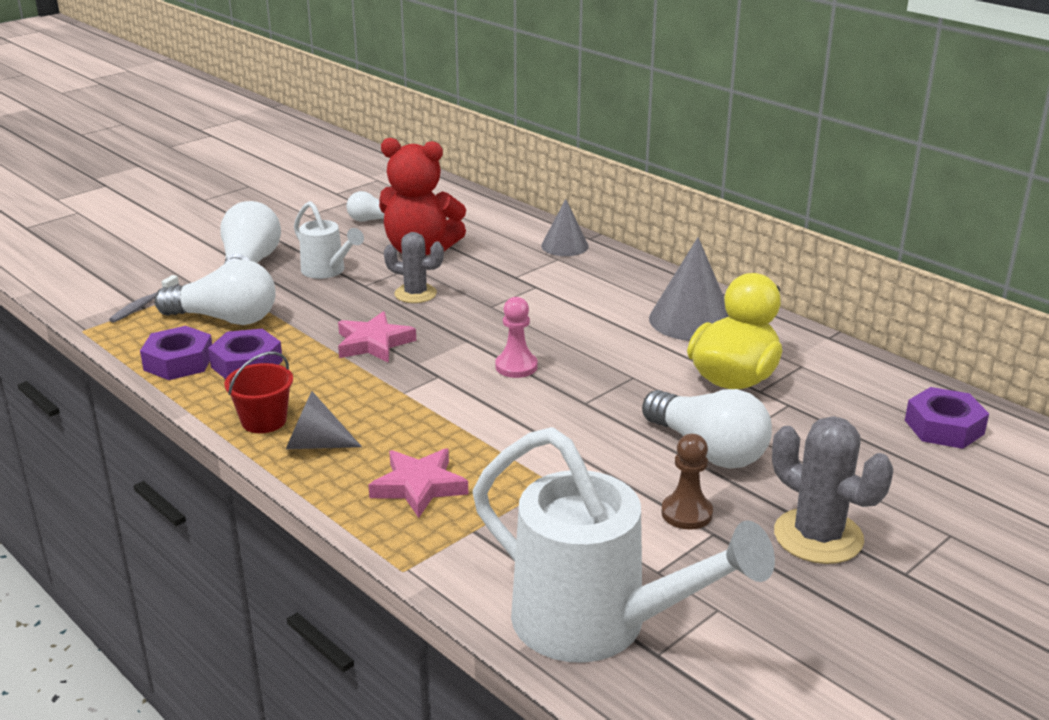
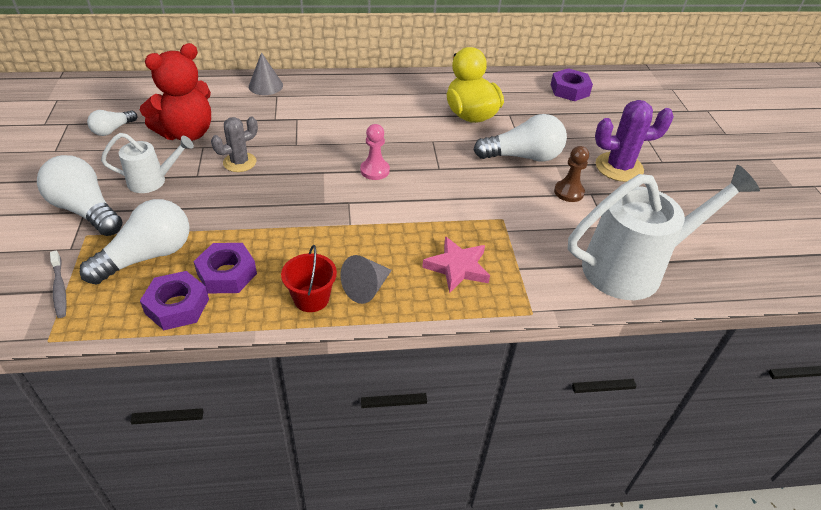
camera: 55 degrees left, 15 degrees up
pink star [338,311,416,363] -> none
grey cone [649,237,729,341] -> none
grey cactus [772,416,893,564] -> purple cactus [595,100,674,182]

